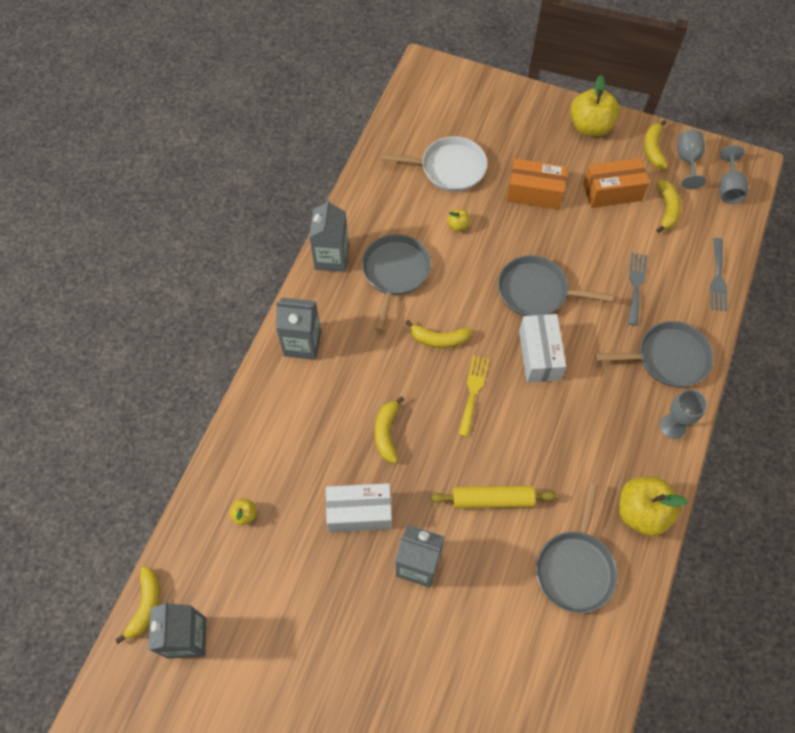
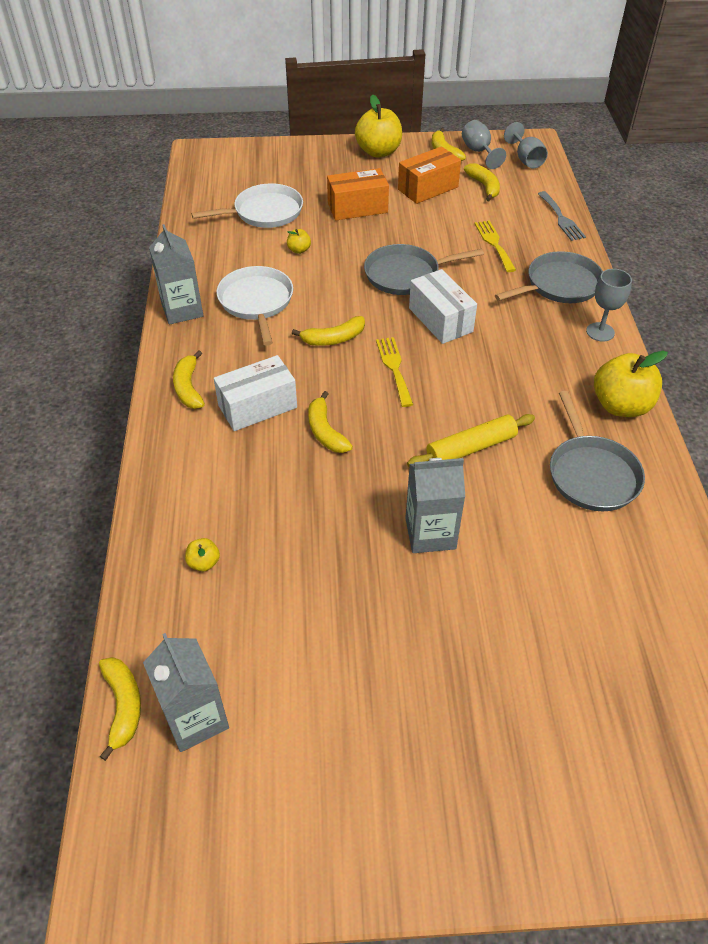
camera: 25 degrees left, 15 degrees down
grey carton [276,298,321,360] -> yellow banana [173,350,205,409]
white box [326,483,392,532] -> white box moved to [214,355,297,431]
grey pan [362,234,431,331] -> white pan [217,266,293,346]
grey fork [628,253,647,326] -> yellow fork [474,220,516,272]

